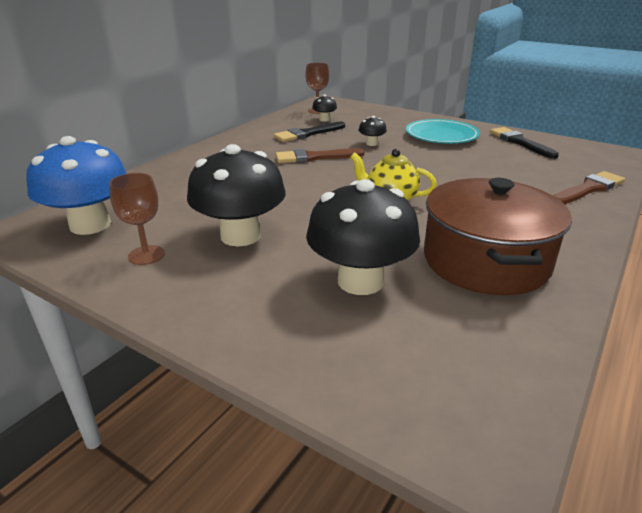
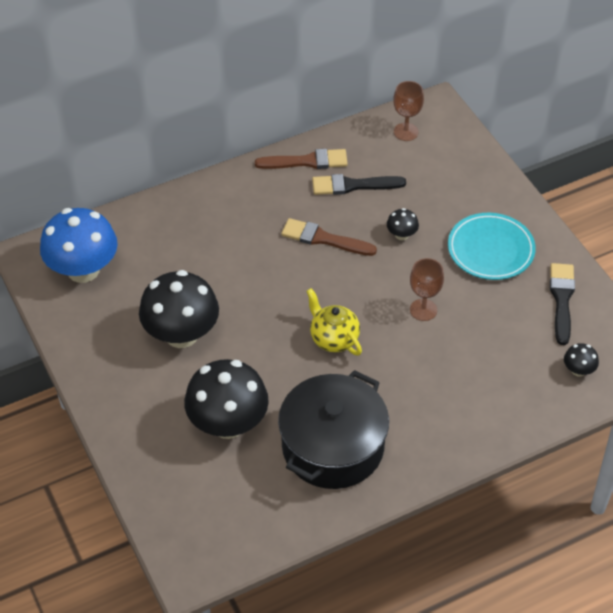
camera: 30 degrees right, 20 degrees up
brown goblet [109,173,165,265] -> brown goblet moved to [410,258,444,321]
black mushroom [312,94,337,121] -> black mushroom moved to [564,343,599,377]
brown pot [424,178,572,295] -> black pot [278,370,389,489]
brown brush [553,171,625,204] -> brown brush moved to [255,149,348,169]

